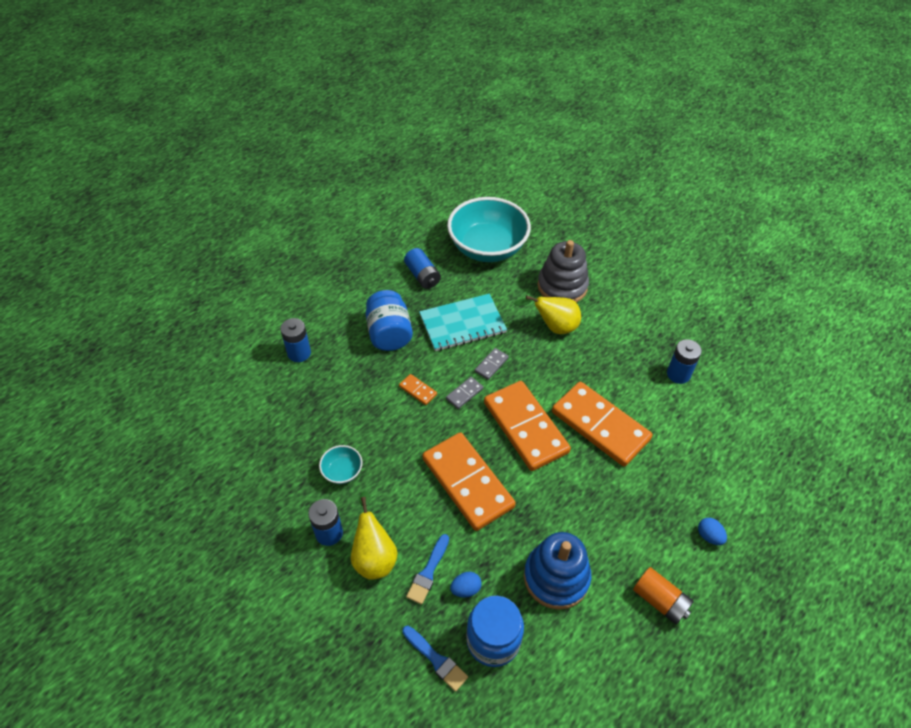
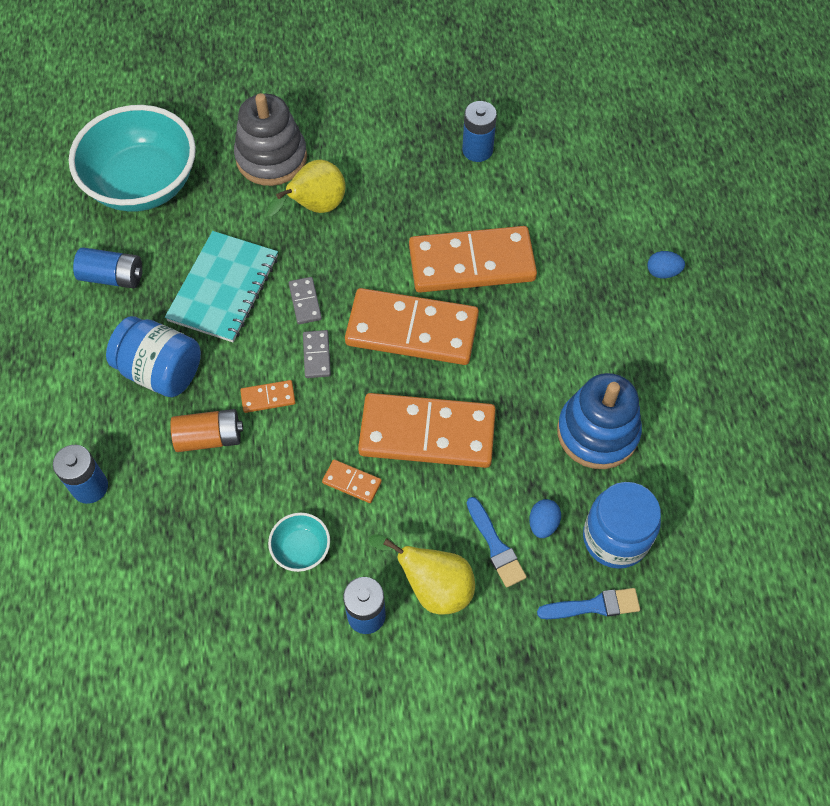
camera: 50 degrees left, 10 degrees up
orange battery [633,567,694,625] -> orange battery moved to [170,409,243,452]
none -> orange domino [322,460,382,503]

